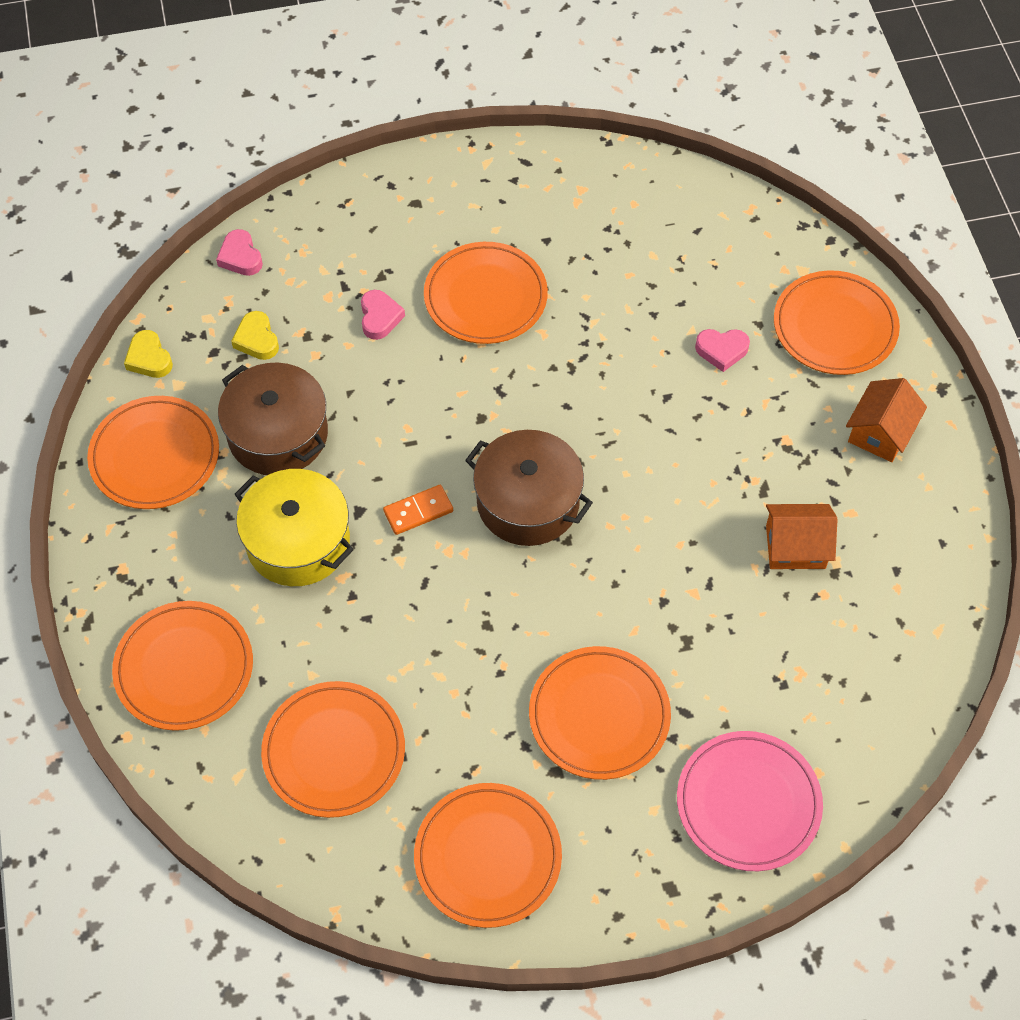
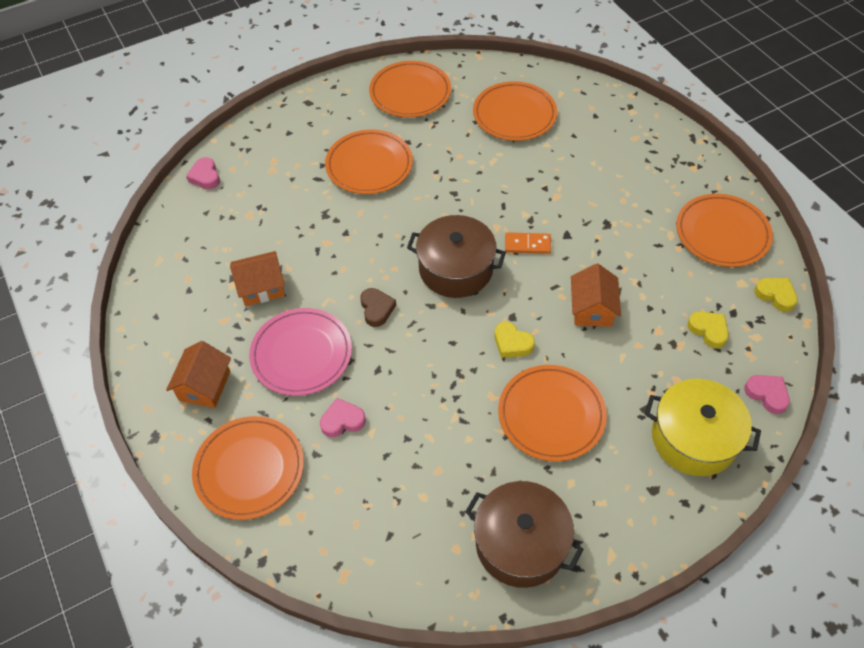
camera: 165 degrees right, 5 degrees down
orange plate [112,601,253,731] -> none
brown pot [218,363,328,475] -> brown pot moved to [465,481,583,588]
yellow pot [235,469,354,586] -> yellow pot moved to [645,379,761,476]
pink heart [361,290,405,340] -> pink heart moved to [186,157,220,189]
orange domino [383,485,453,535] -> orange domino turned 45 degrees clockwise [505,232,551,254]
pink plate [677,731,823,871] -> pink plate moved to [249,308,352,396]
none -> brown heart [360,288,396,327]
none -> yellow heart [495,322,535,358]
none -> orange house [571,264,621,327]

